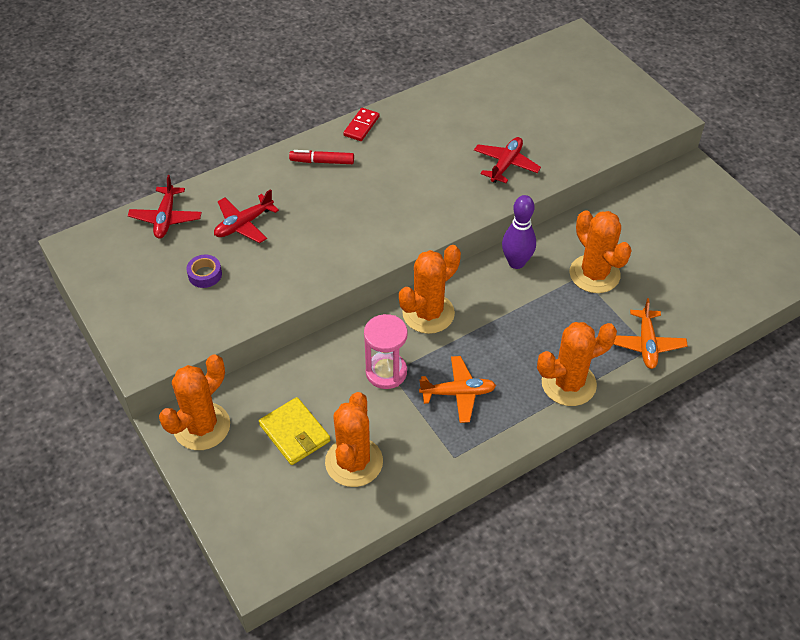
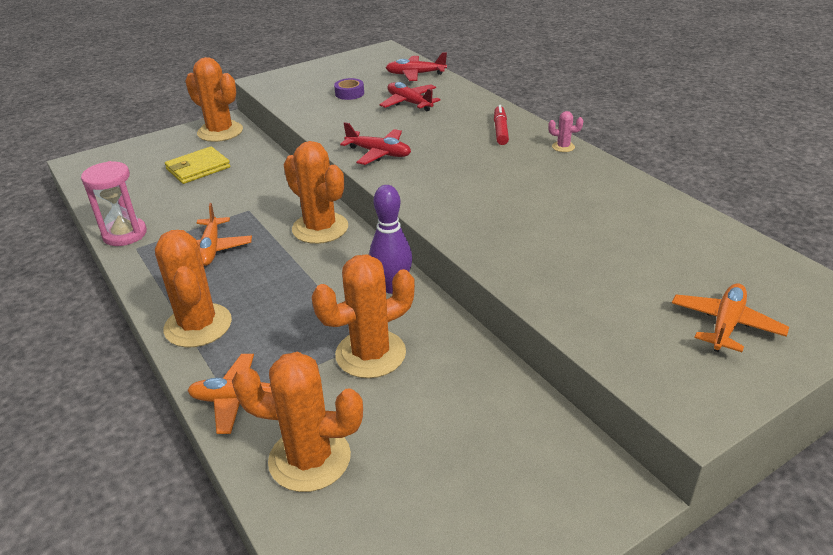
camera: 90 degrees right, 15 degrees down
orange cactus [325,392,383,487] -> orange cactus moved to [232,352,363,492]
red domino [343,108,379,141] -> pink cactus [548,111,583,152]
pink hourglass [364,314,408,389] -> pink hourglass moved to [81,161,147,246]
red plane [474,137,541,183] -> red plane moved to [340,122,411,165]
none -> orange plane [672,283,789,352]

